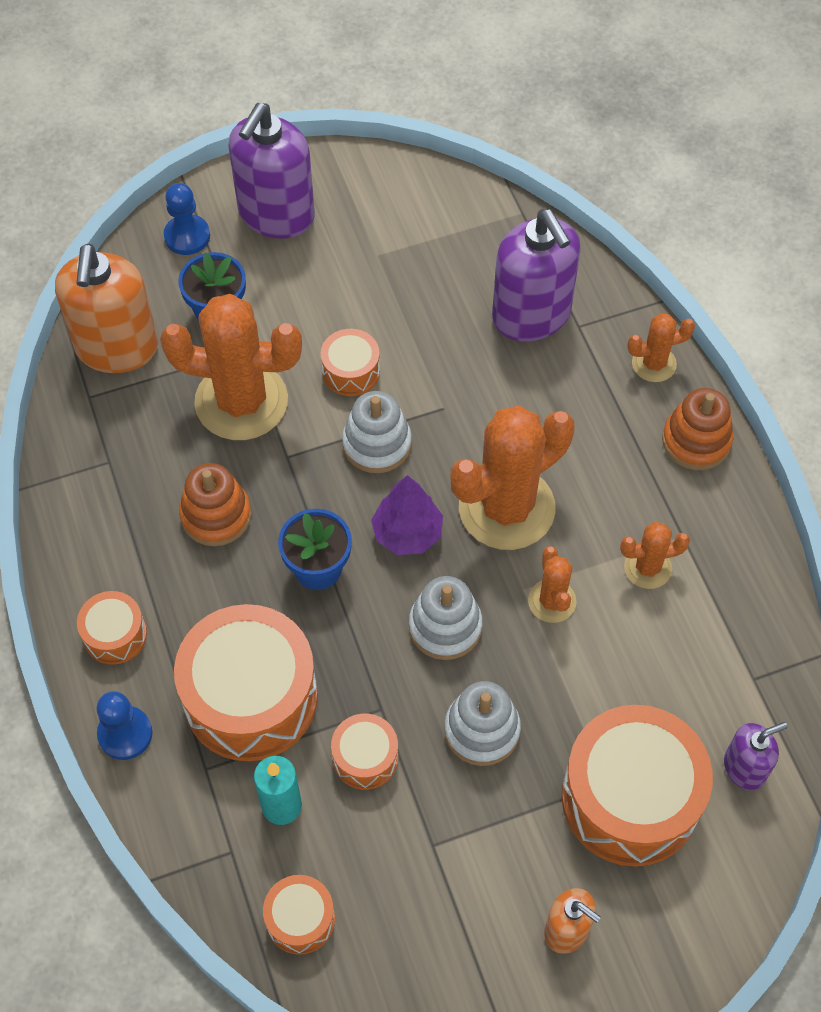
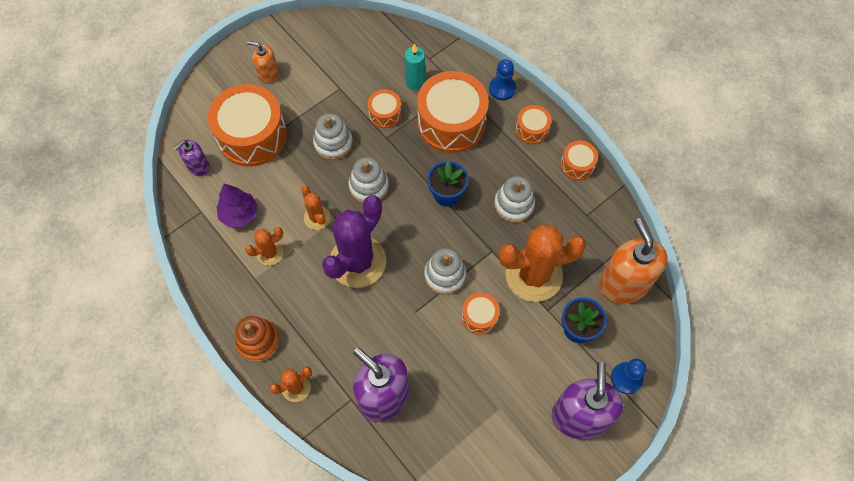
camera: 160 degrees right, 5 degrees up
orange stacking toy [179,463,252,546] -> white stacking toy [494,176,535,223]
orange drum [263,875,335,955] -> orange drum moved to [561,141,598,180]
purple tree [371,475,443,555] -> purple tree moved to [216,184,258,228]
orange cactus [451,406,575,550] -> purple cactus [322,195,386,288]

